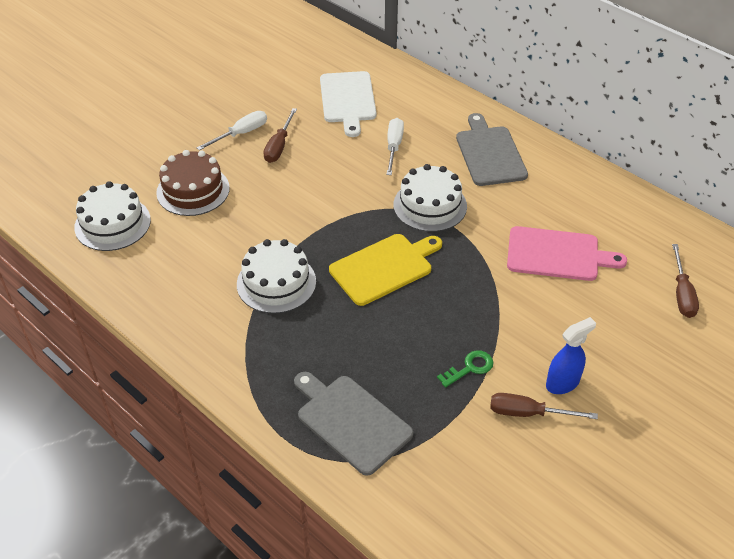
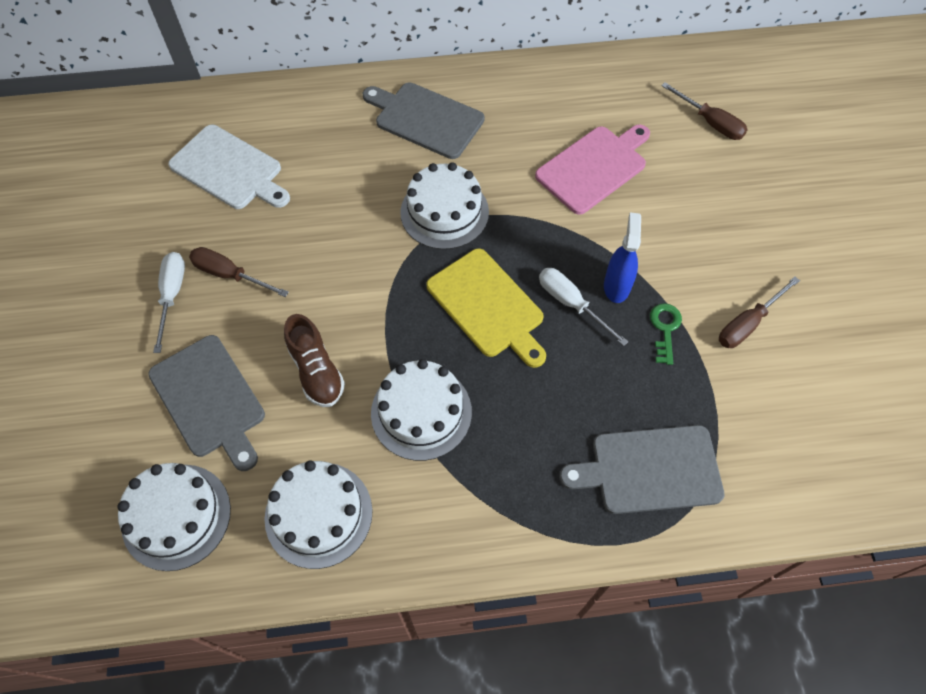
camera: 50 degrees left, 15 degrees up
brown cake [156,150,230,216] -> grey cutting board [148,335,265,471]
brown screwdriver [263,108,297,163] -> brown screwdriver turned 150 degrees clockwise [189,247,289,297]
yellow cutting board [329,234,442,306] -> yellow cutting board turned 135 degrees clockwise [427,248,546,368]
white screwdriver [386,118,404,175] -> white screwdriver moved to [539,268,628,346]
blue spray bottle [546,317,596,394] -> blue spray bottle moved to [604,212,641,303]
none -> white cake [265,460,373,569]
none -> brown shoe [284,314,345,407]

